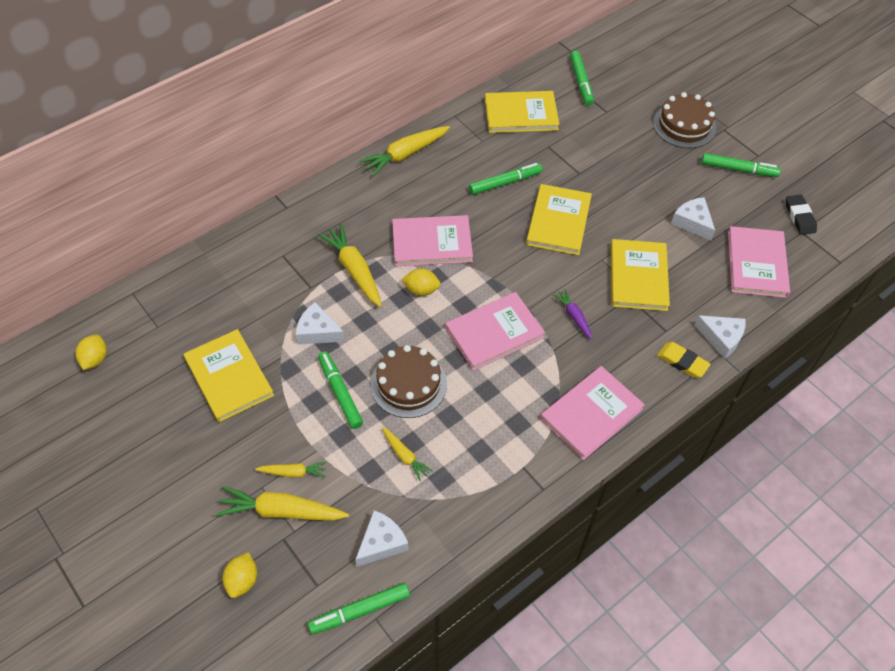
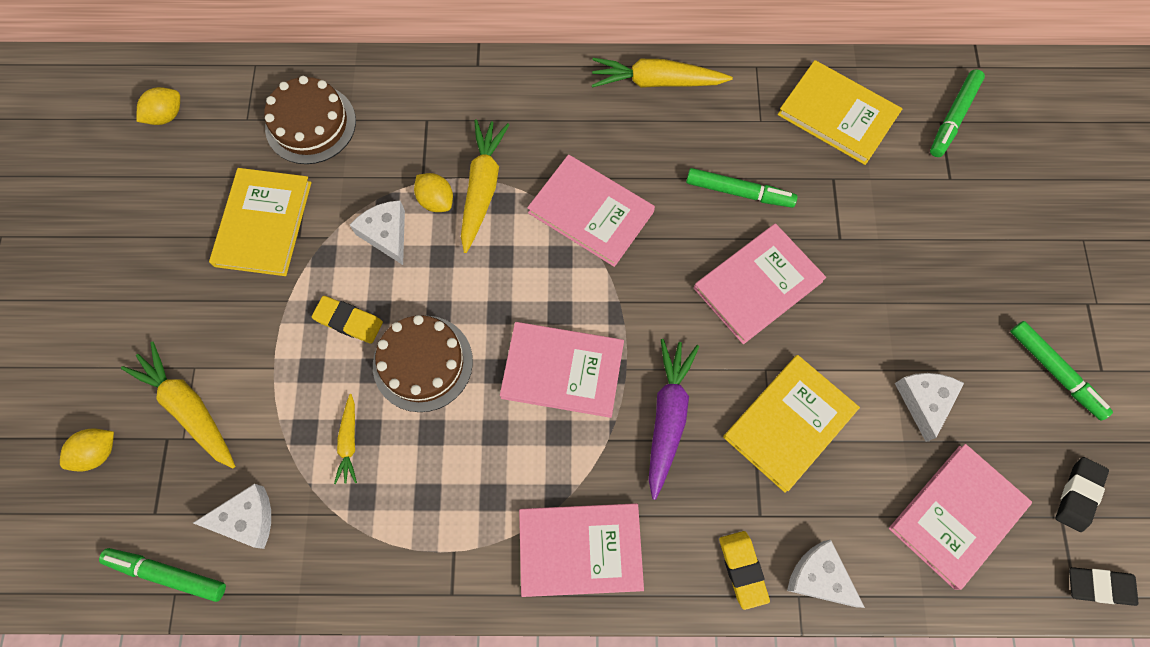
camera: 40 degrees right, 15 degrees up
yellow carrot [255,461,327,478] -> none
green marker [318,352,363,429] -> yellow eraser [312,296,383,344]
yellow lemon [402,268,441,296] -> yellow lemon moved to [414,173,453,212]
yellow book [526,184,592,255] -> pink book [694,223,826,344]
purple carrot [553,289,593,339] -> purple carrot [649,339,699,500], size x1.80
brown cake [653,92,716,148] -> brown cake moved to [264,76,356,164]
white cheese [694,315,746,359] -> white cheese turned 150 degrees clockwise [787,540,865,608]
none -> black eraser [1069,567,1139,606]

